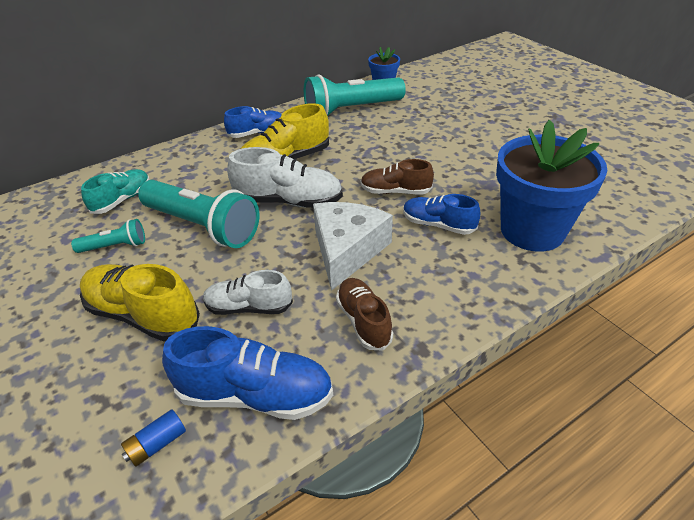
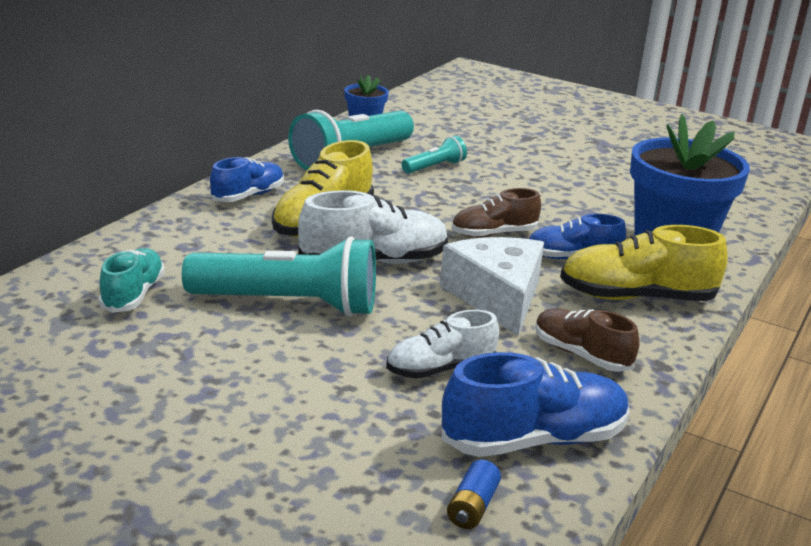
camera: 30 degrees left, 15 degrees down
turquoise flashlight [71,219,145,253] -> turquoise flashlight moved to [402,136,467,174]
yellow shoe [80,264,200,342] -> yellow shoe moved to [560,225,728,301]

